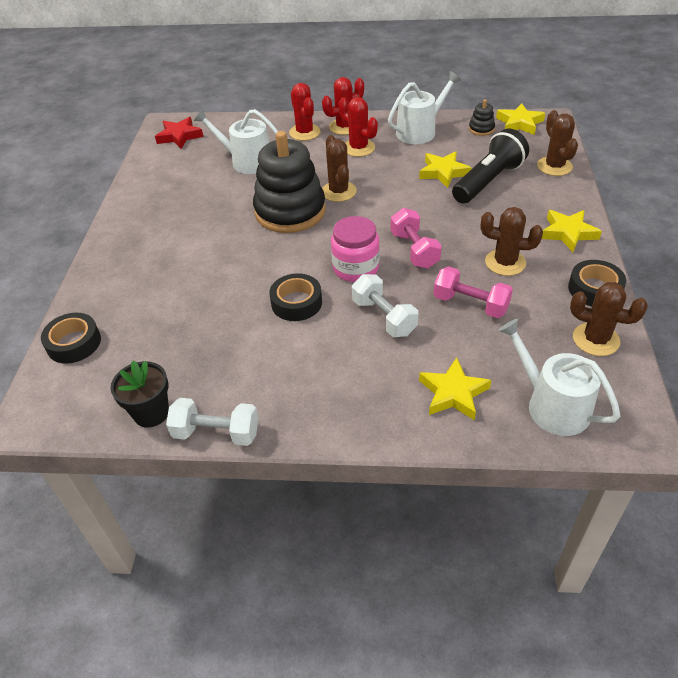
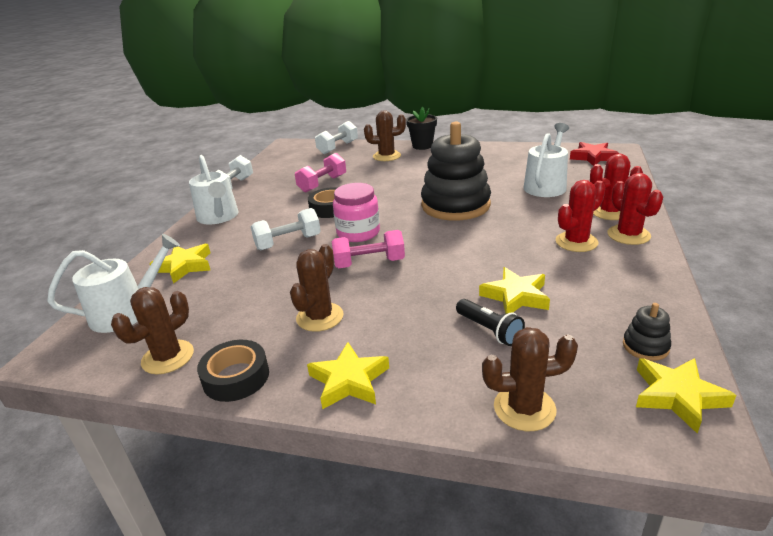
camera: 100 degrees right, 15 degrees down
black tape [41,313,101,364] -> white dumbbell [315,121,358,154]
black flower pot [110,361,169,428] -> black flower pot moved to [406,107,437,150]
brown cactus [322,135,357,202] -> brown cactus moved to [364,110,406,161]
white watering can [388,71,461,144] -> white watering can moved to [189,155,239,224]
pink dumbbell [434,266,513,318] -> pink dumbbell moved to [295,153,346,193]
black flashlight [452,129,529,204] -> black flashlight [456,299,525,346], size x0.55

